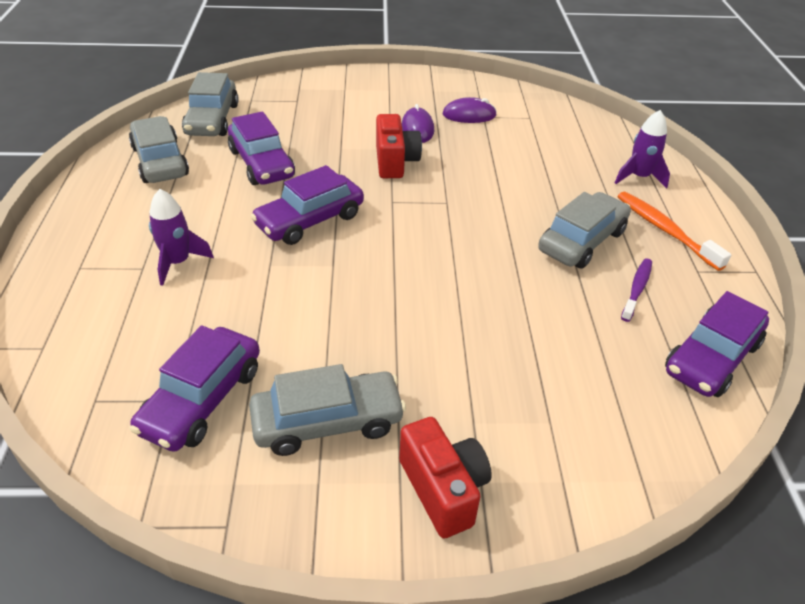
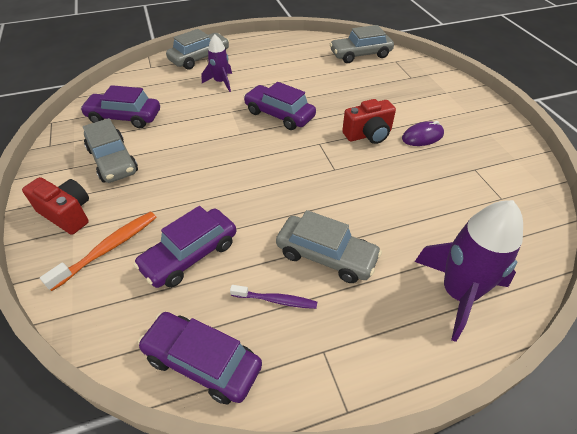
camera: 75 degrees right, 5 degrees up
grey car [129,116,189,183] -> grey car moved to [166,29,229,70]
purple car [228,111,295,185] -> purple car moved to [133,206,236,288]
red camera [399,417,492,538] -> red camera turned 105 degrees counterclockwise [22,177,89,235]
purple mouse [442,97,497,123] -> none
purple rocket [615,110,670,188] -> purple rocket [415,200,523,342], size x1.71
orange toothbrush [617,192,731,271] -> orange toothbrush moved to [40,211,156,291]

